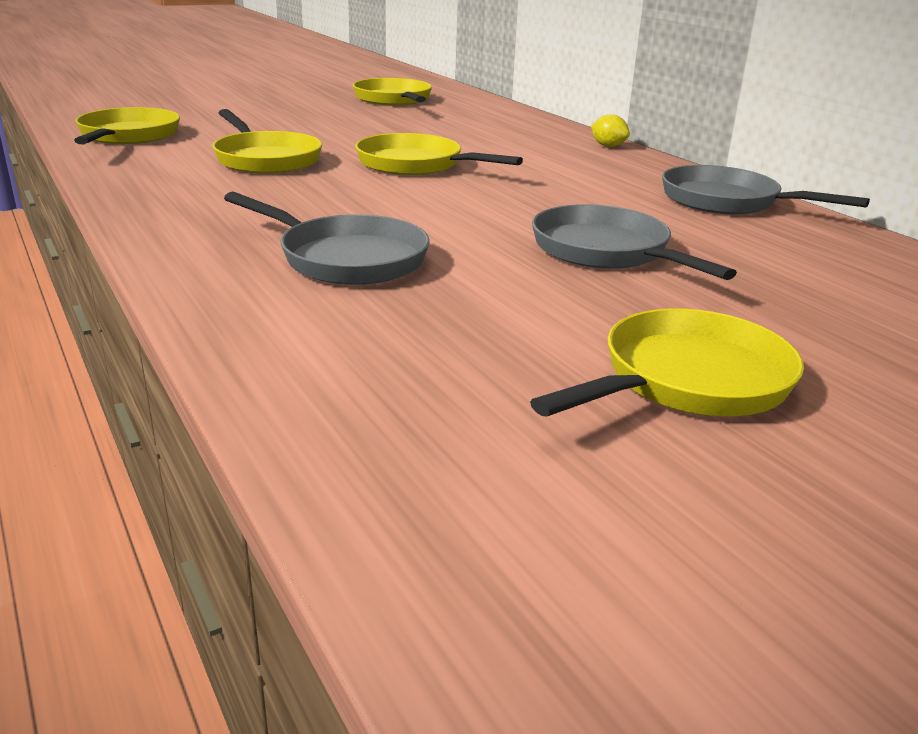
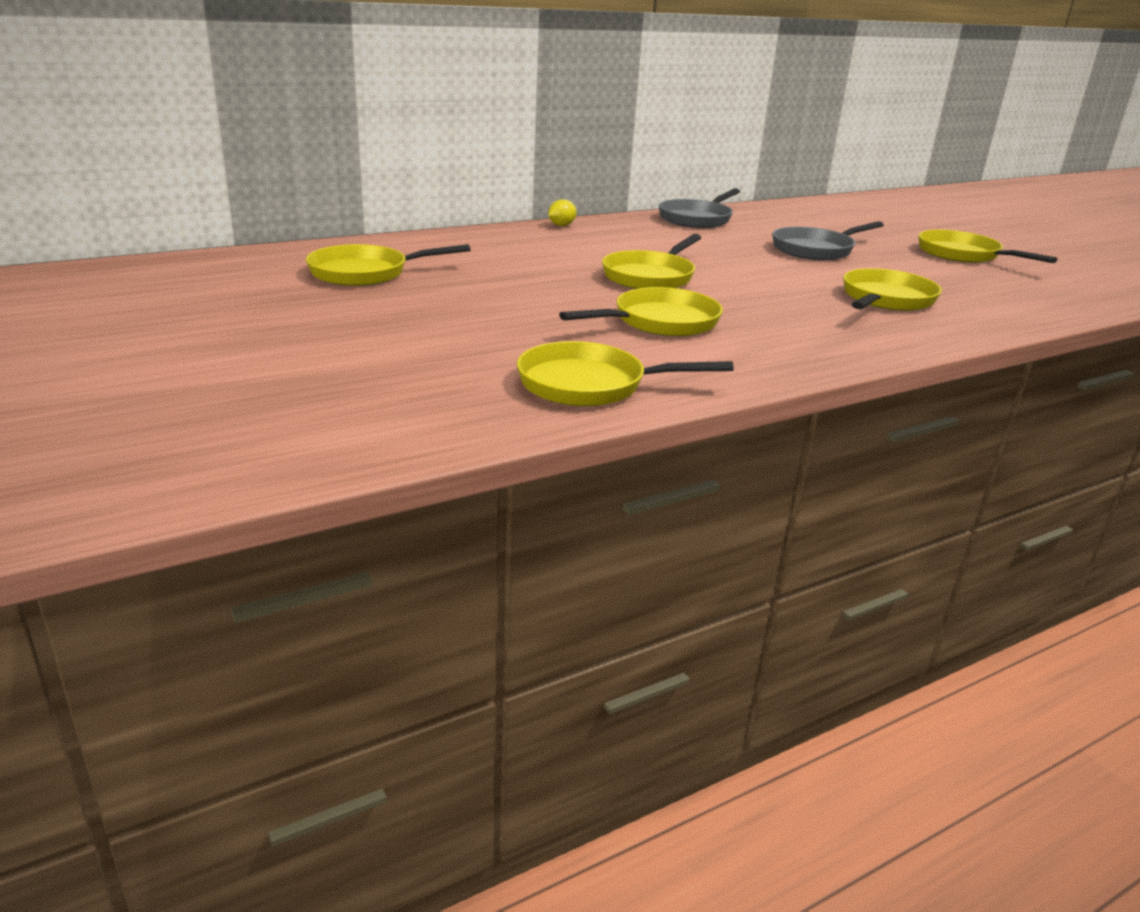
camera: 90 degrees left, 0 degrees up
grey pan [224,192,430,285] -> yellow pan [843,268,942,311]

